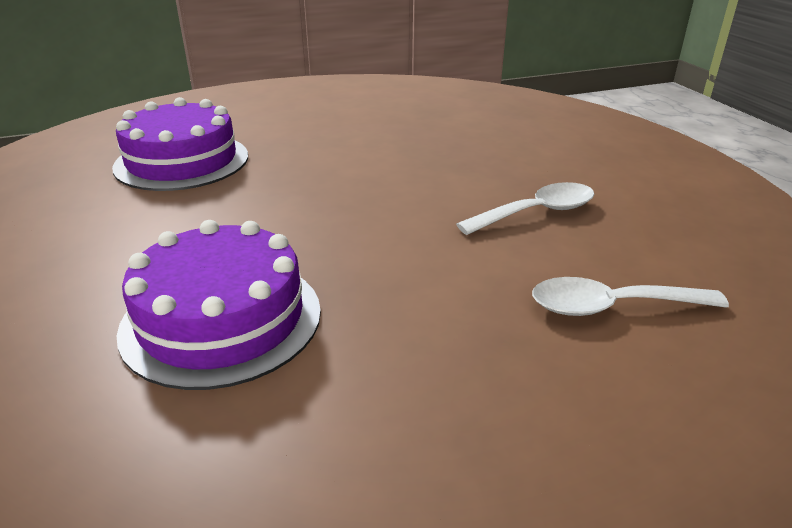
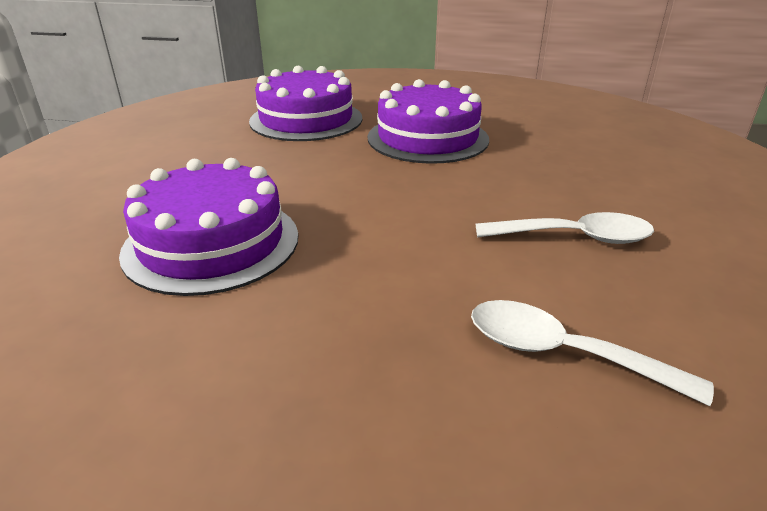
camera: 30 degrees right, 0 degrees up
none -> purple cake [368,79,489,164]

